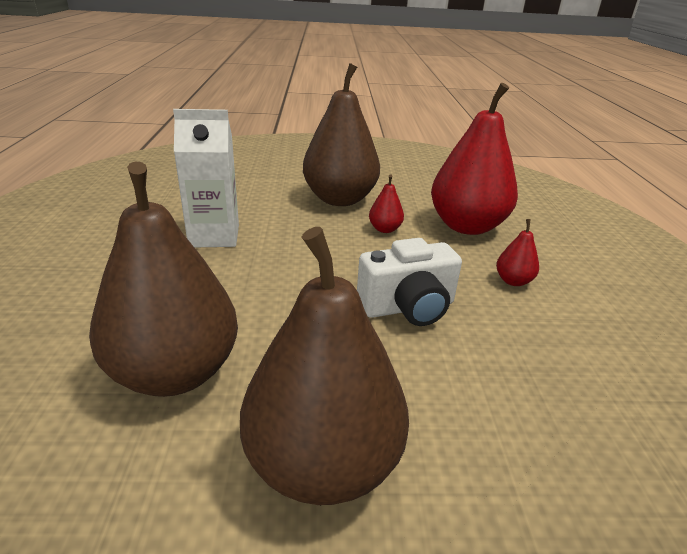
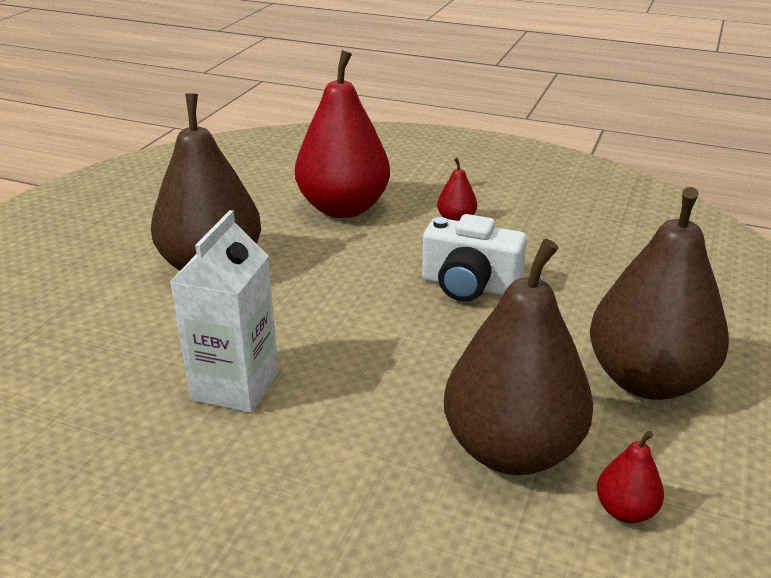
camera: 65 degrees left, 0 degrees up
white camera [357,238,462,326] -> white camera turned 105 degrees clockwise [422,214,527,302]
red pear [369,175,404,233] -> red pear moved to [597,431,664,523]

